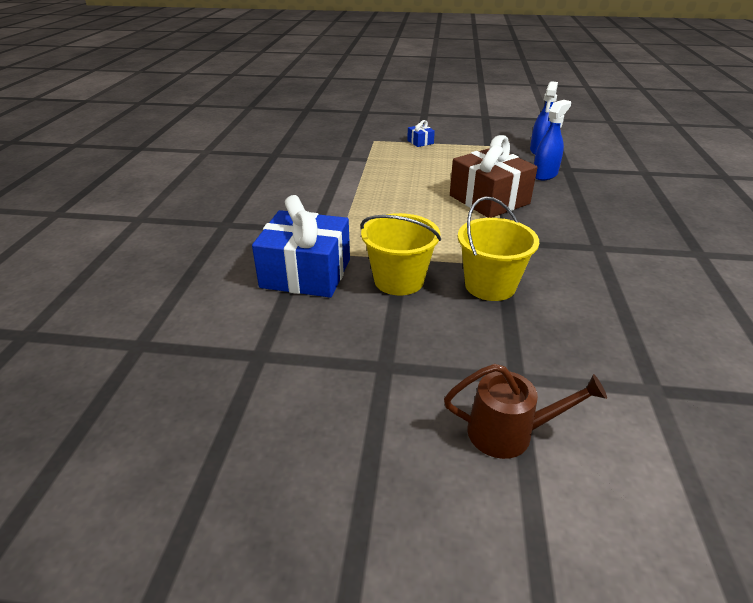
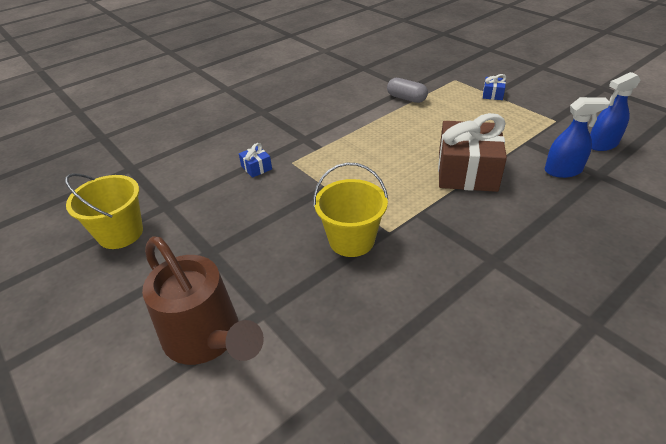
camera: 45 degrees right, 5 degrees up
blue gift [252,195,350,298] -> blue gift [239,143,272,178], size x0.42
yellow bucket [360,213,441,295] -> yellow bucket moved to [65,173,143,249]
brown watering can [444,364,607,459] -> brown watering can [142,236,264,365], size x1.61
none -> grey capsule [387,78,428,103]

